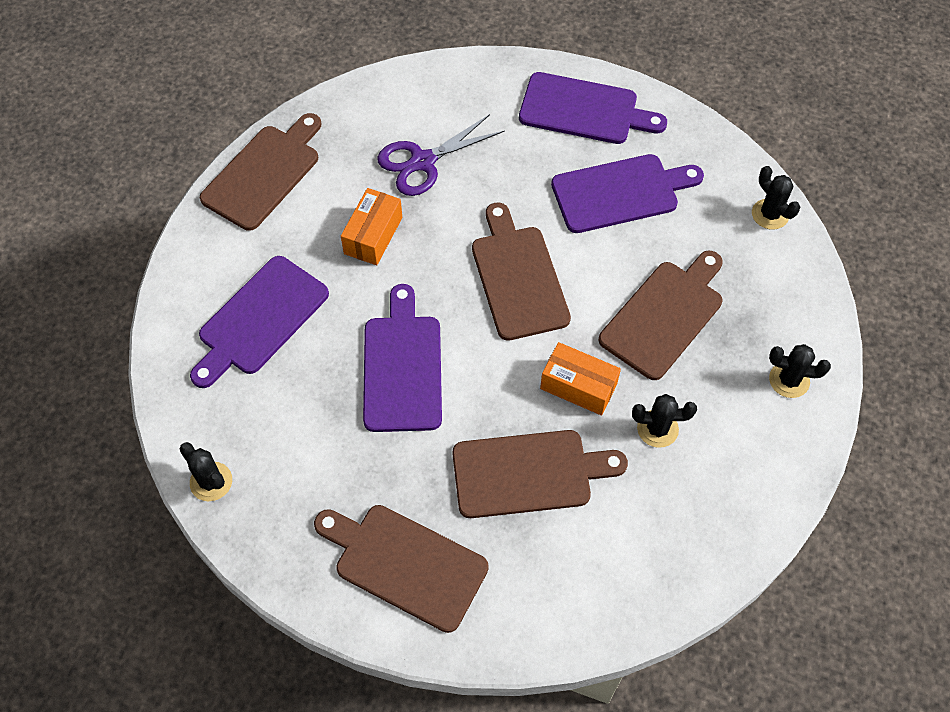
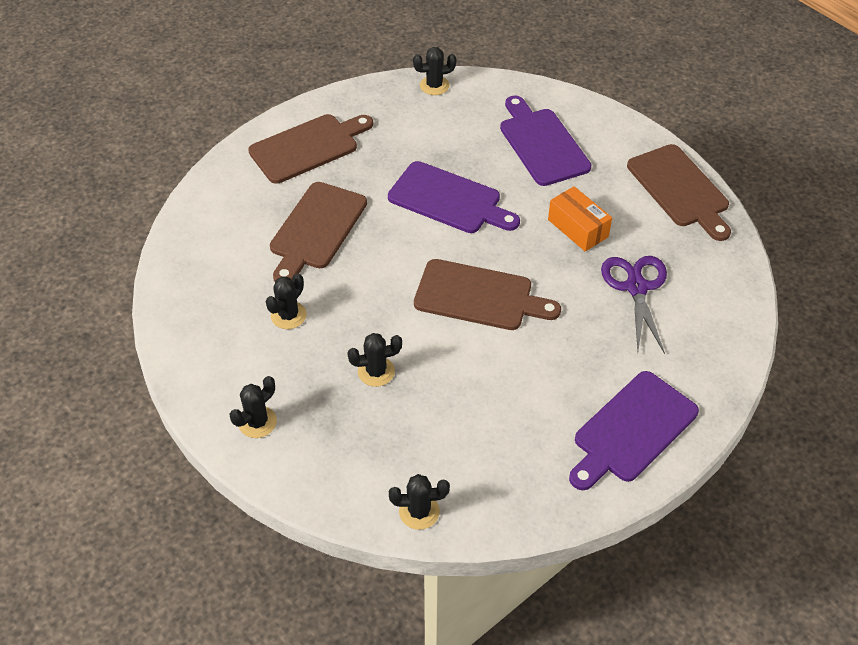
camera: 120 degrees right, 10 degrees down
orange box [540,342,621,416] -> none
purple cutting board [551,154,704,233] -> none
brown cutting board [599,251,723,380] -> black cactus [347,333,402,387]

